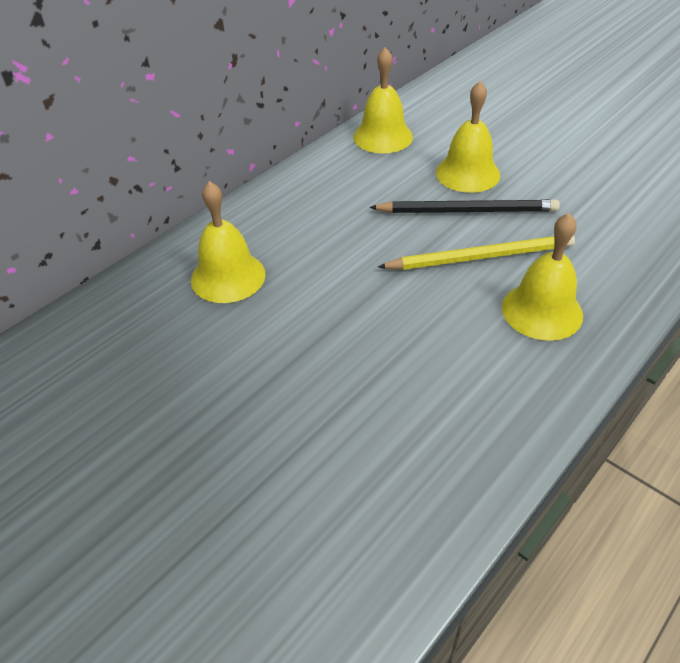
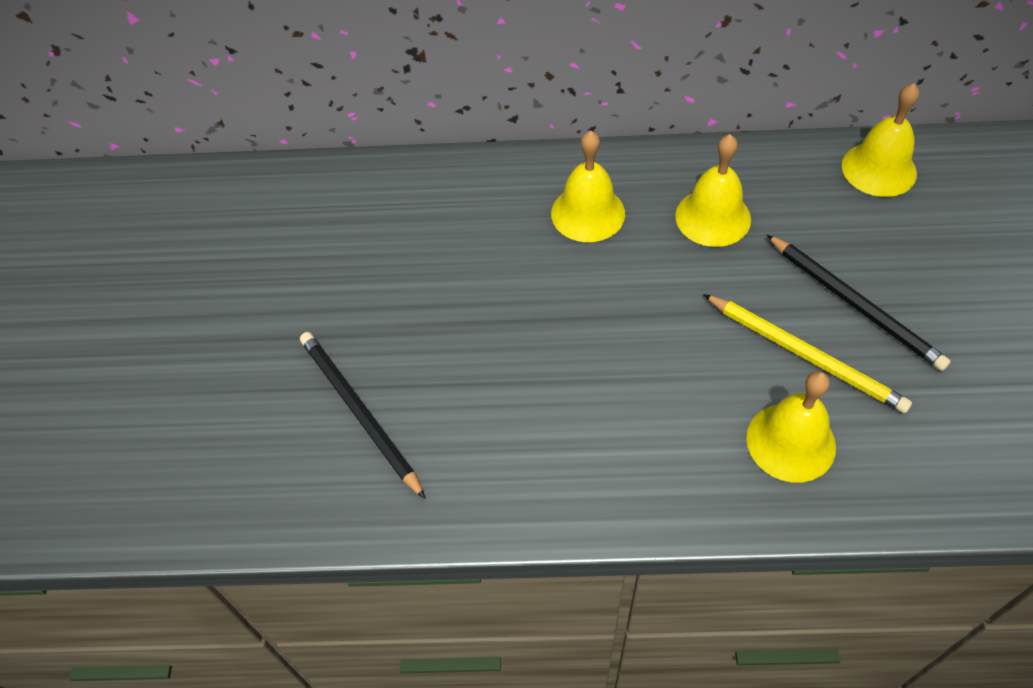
camera: 50 degrees right, 10 degrees up
yellow bell [436,81,500,193] -> yellow bell moved to [675,134,751,247]
none -> black pencil [300,332,425,499]

